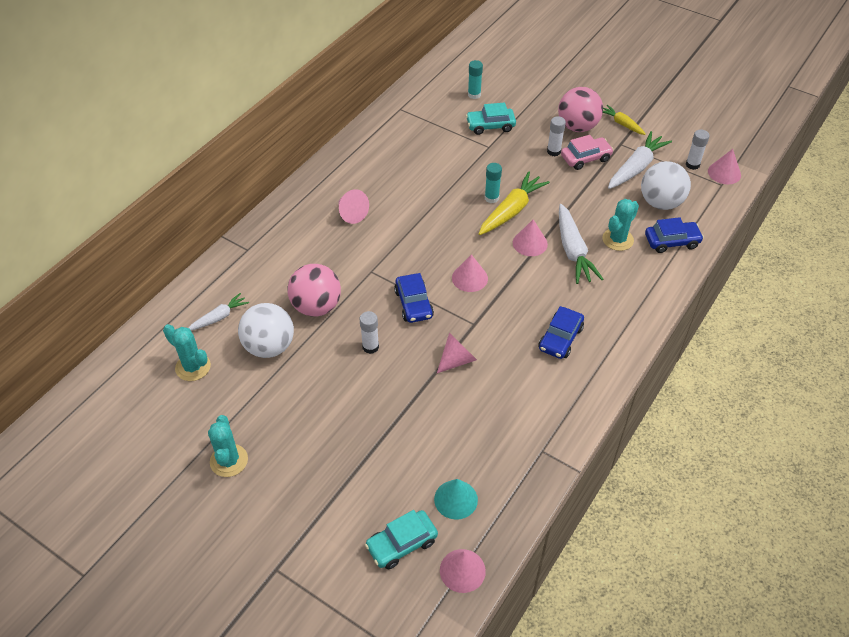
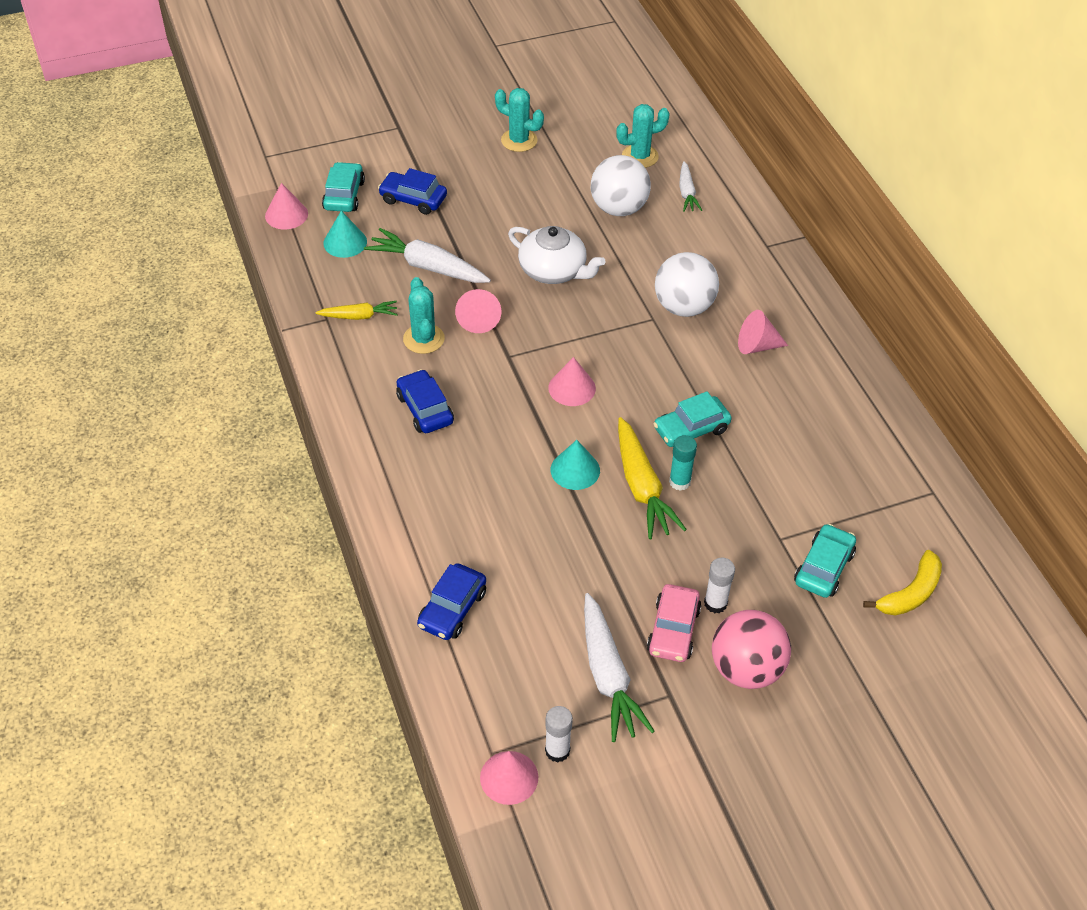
camera: 125 degrees right, 0 degrees up
pink ball [288,264,341,317] -> none
white glue stick [360,311,379,354] -> white teapot [508,226,606,284]
blue car [394,273,434,323] -> blue car moved to [378,168,447,215]
turquoise glue stick [468,60,483,99] -> yellow banana [863,550,942,615]
pink cone [513,220,548,256] -> turquoise cone [551,440,600,490]
white carrot [559,204,603,284] -> white carrot moved to [364,228,491,283]
turquoise cactus [602,199,639,251] -> turquoise cactus moved to [403,277,445,354]
yellow carrot [603,105,646,135] -> yellow carrot moved to [316,301,398,320]
white ball [641,161,691,210] -> white ball moved to [655,252,719,317]
none -> turquoise car [654,391,731,447]

